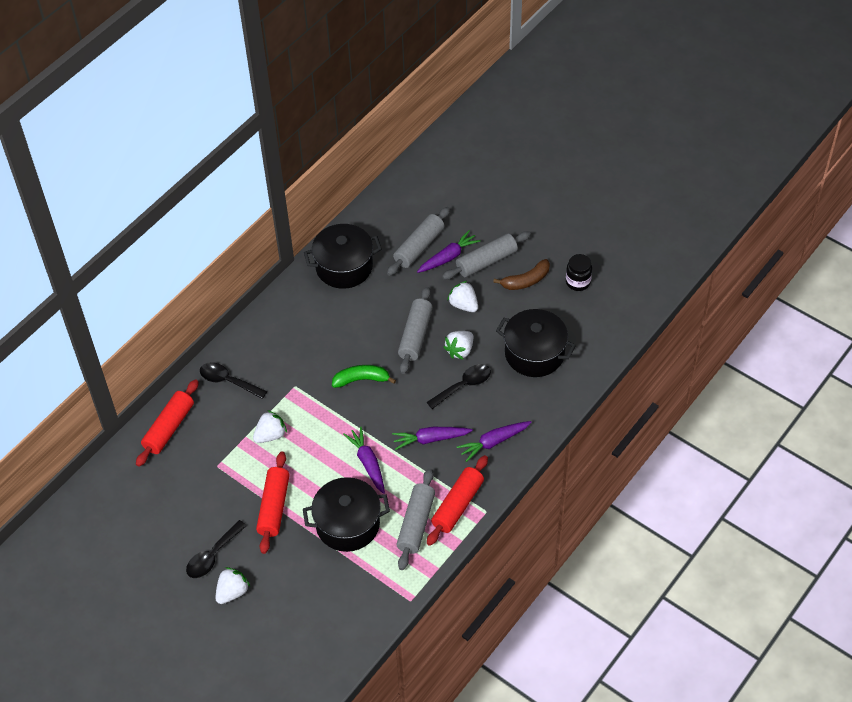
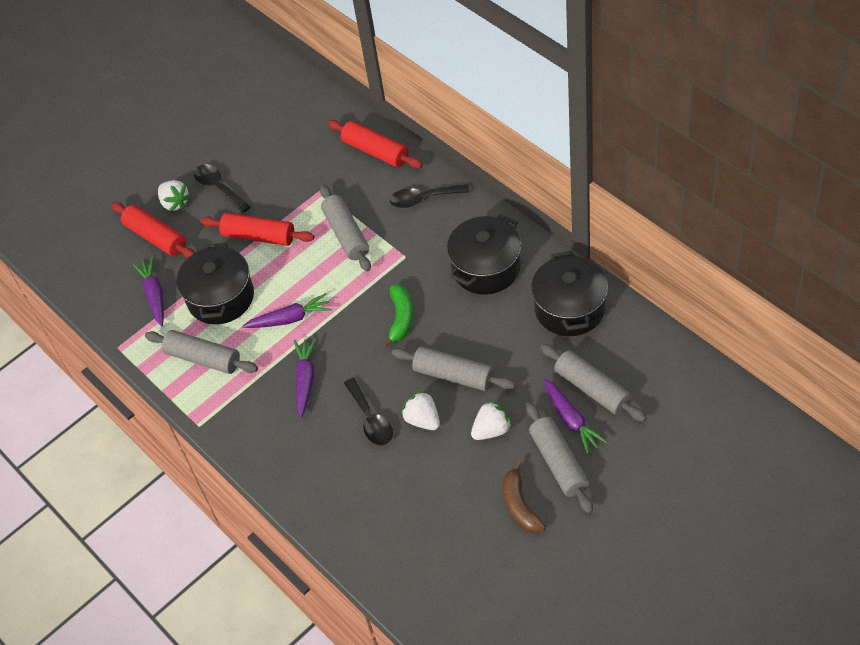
camera: 105 degrees right, 0 degrees up
black spoon [200,362,267,399] -> black spoon turned 135 degrees counterclockwise [390,184,470,208]
white strawberry [253,410,287,443] -> grey rolling pin [320,185,371,271]
red rolling pin [427,455,488,546] -> red rolling pin moved to [111,202,195,259]
purple carrot [457,421,532,462] -> purple carrot moved to [133,257,164,326]
black pot [496,309,576,377] -> black pot moved to [447,214,521,295]
black jar [566,254,592,291] -> none

